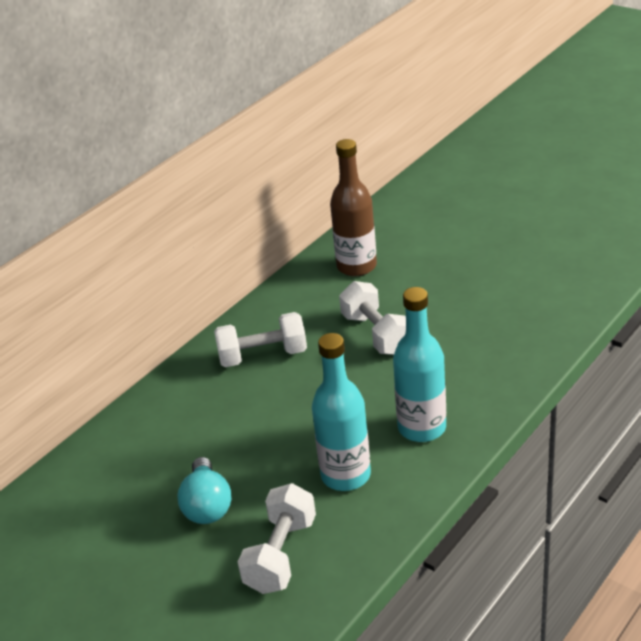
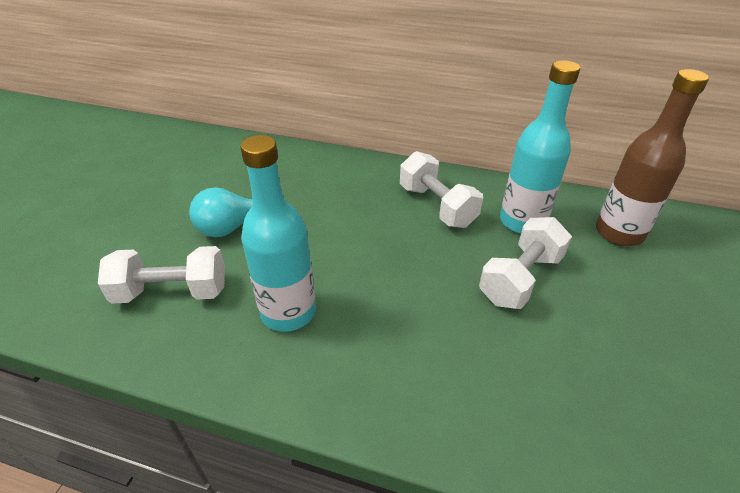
camera: 65 degrees right, 5 degrees up
turquoise bottle [393,287,446,442] -> turquoise bottle moved to [500,60,580,234]

